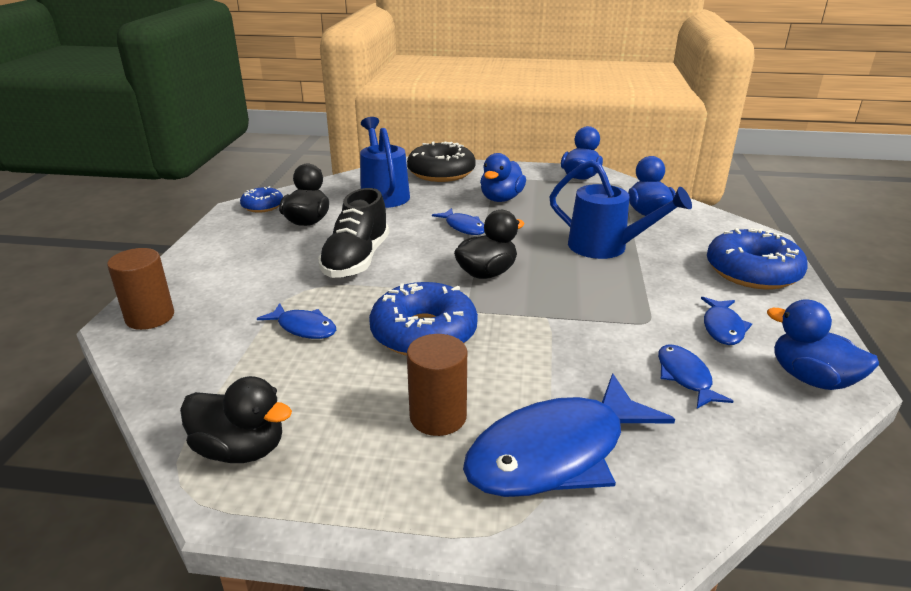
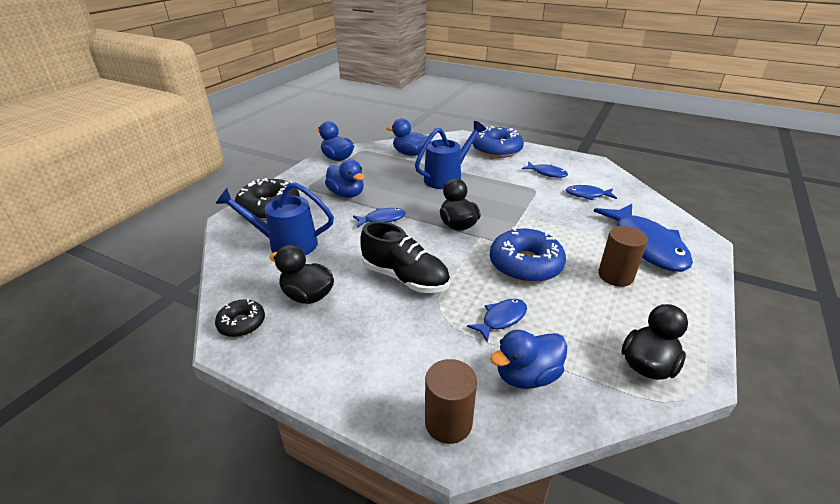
camera: 70 degrees left, 5 degrees up
blue donut [240,186,283,213] -> black donut [215,299,265,337]
blue duck [767,299,879,390] -> blue duck moved to [490,330,567,389]

